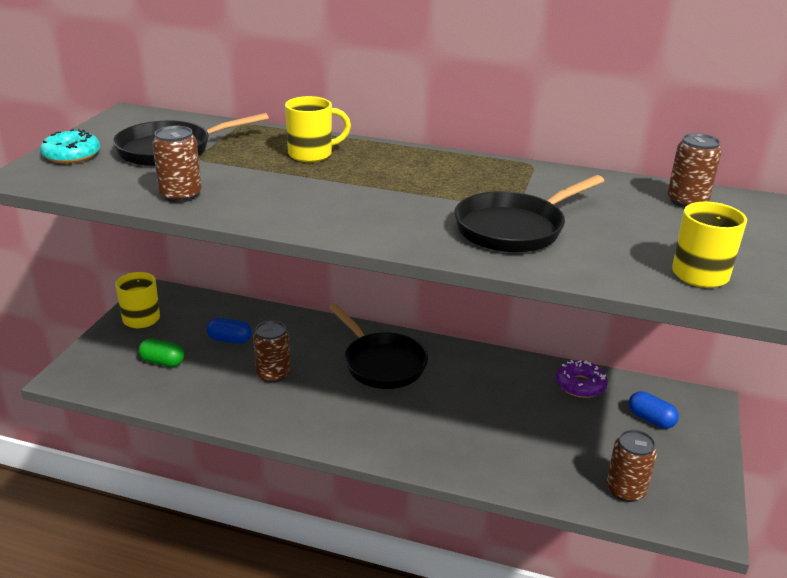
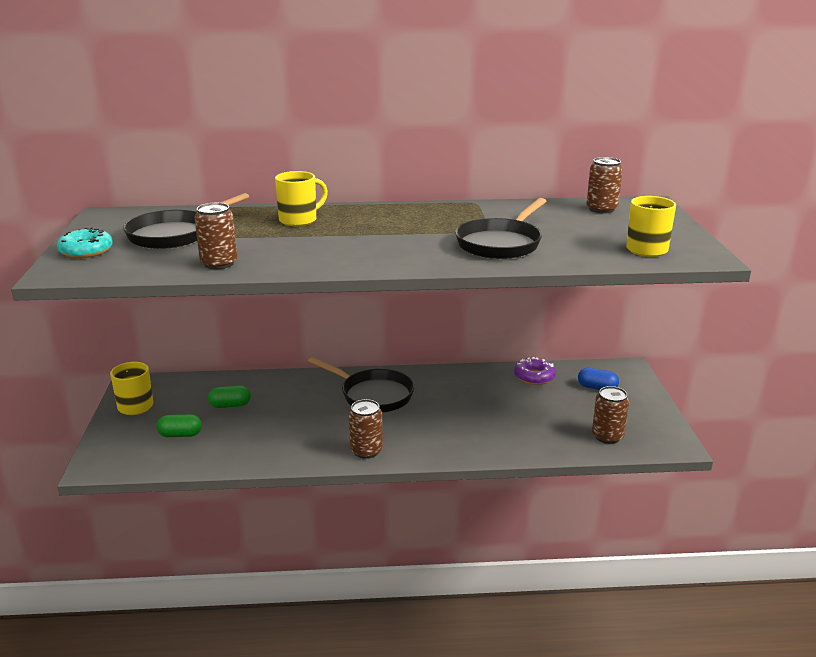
camera: 20 degrees left, 5 degrees down
blue capsule [207,318,252,344] -> green capsule [208,385,251,408]
brown can [253,321,291,383] -> brown can moved to [349,399,383,459]

